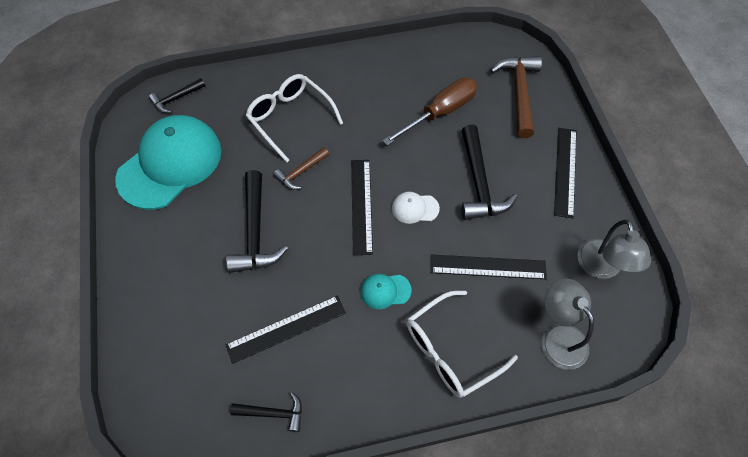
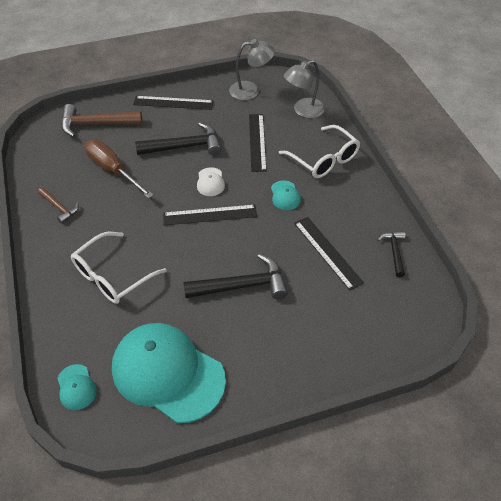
camera: 95 degrees left, 10 degrees down
black hammer [149,78,205,113] -> turquoise cap [57,364,97,410]
brown hammer [274,147,329,190] -> brown hammer moved to [38,188,79,224]

